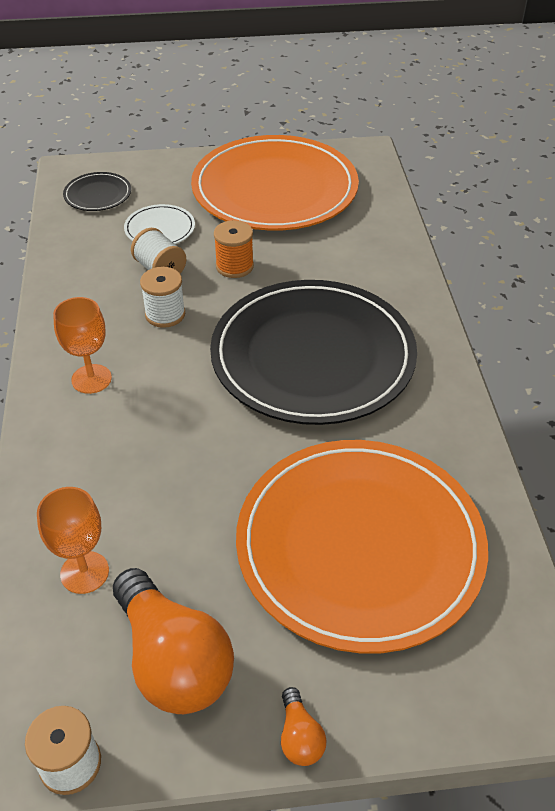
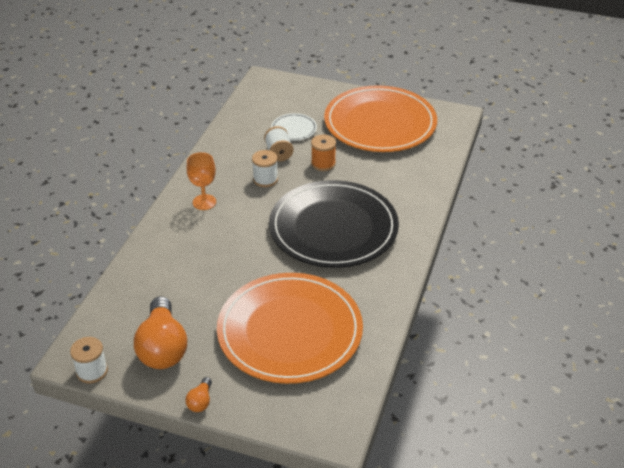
camera: 25 degrees right, 5 degrees down
orange goblet [37,487,109,594] -> none
black plate [63,172,131,211] -> none

